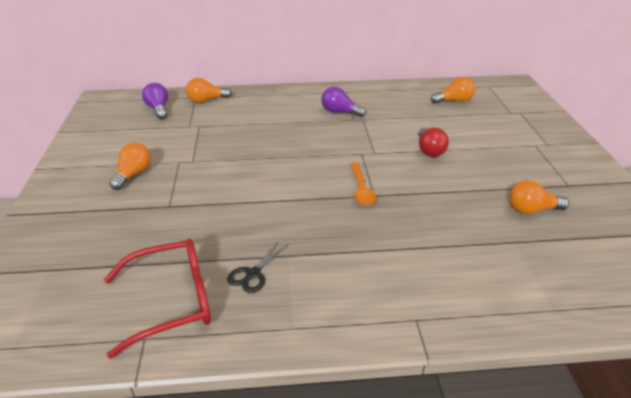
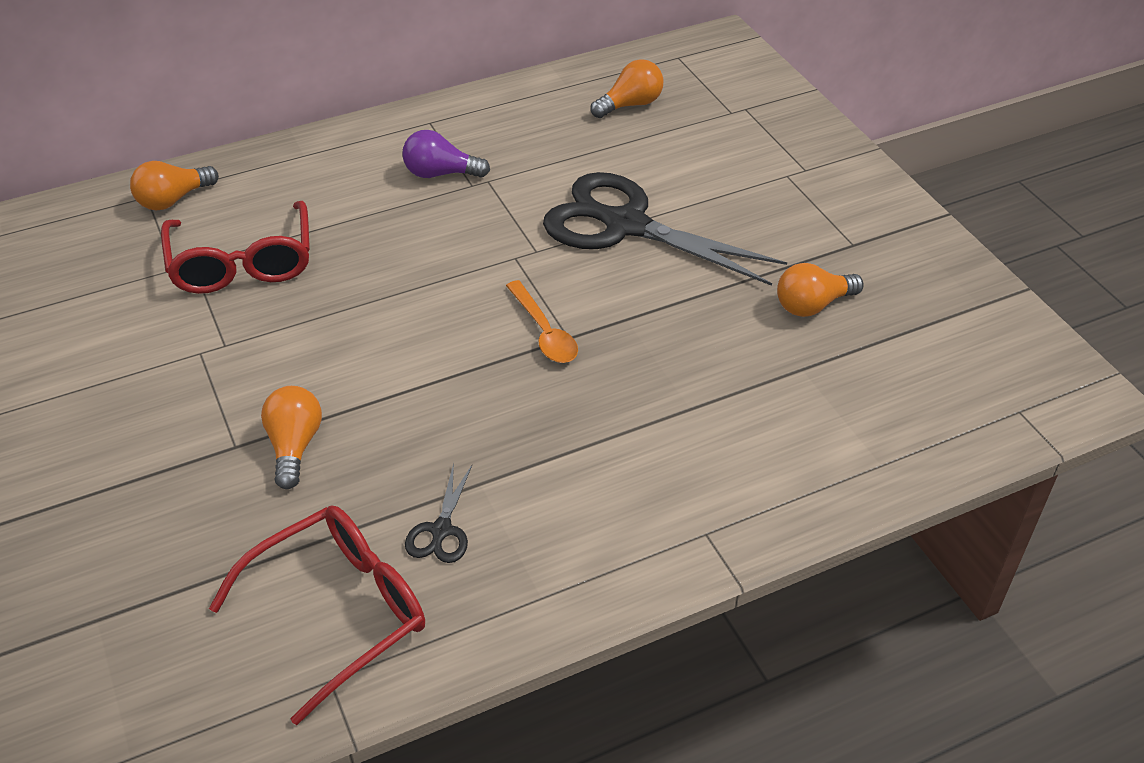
camera: 20 degrees left, 10 degrees up
orange light bulb [110,143,151,190] -> orange light bulb moved to [261,386,322,489]
purple light bulb [142,83,168,119] -> none
red light bulb [418,127,449,157] -> black scissors [543,172,787,286]
none -> red glasses [161,201,310,294]

